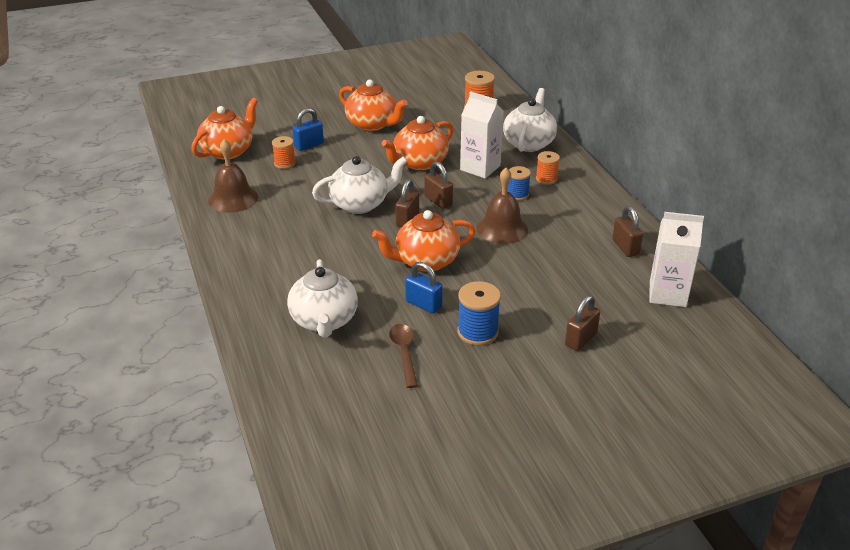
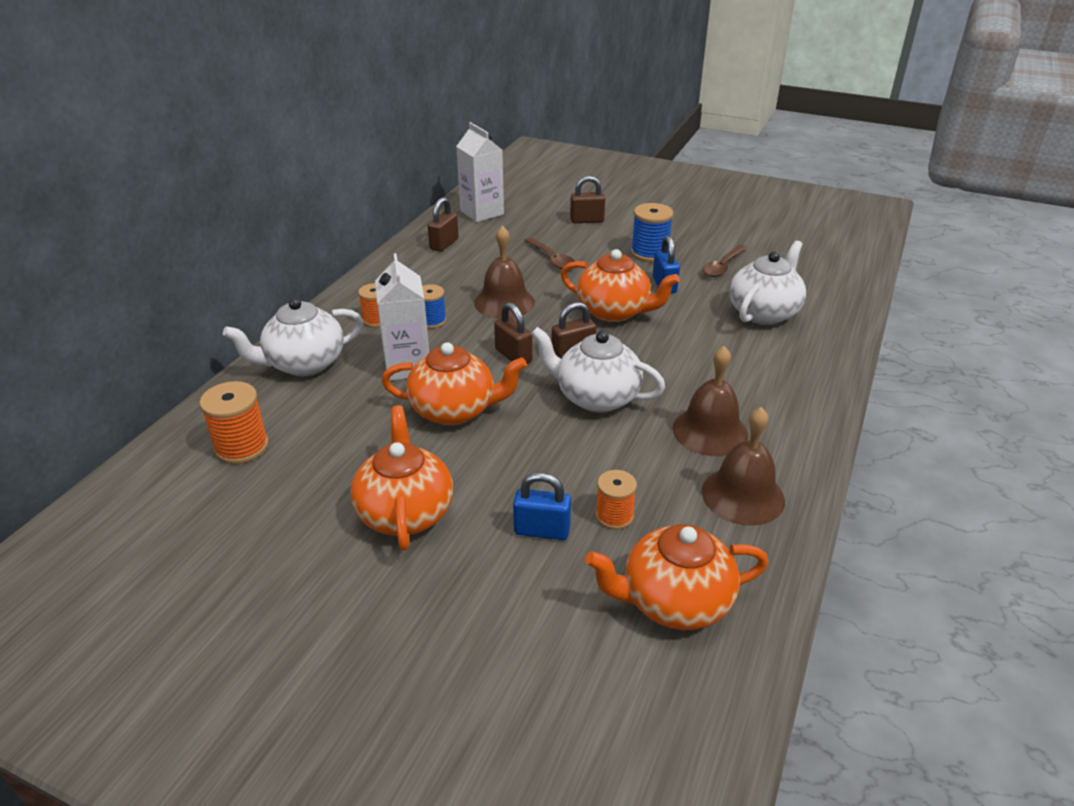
camera: 135 degrees left, 0 degrees up
brown padlock [424,161,453,209] -> brown padlock turned 45 degrees counterclockwise [494,302,532,364]
none -> brown spoon [524,237,575,269]
none -> brown bell [672,346,748,456]

